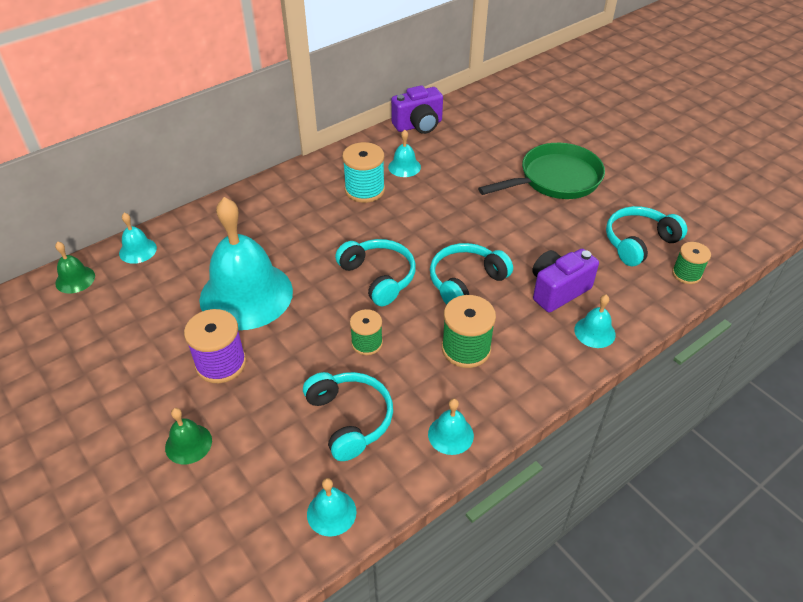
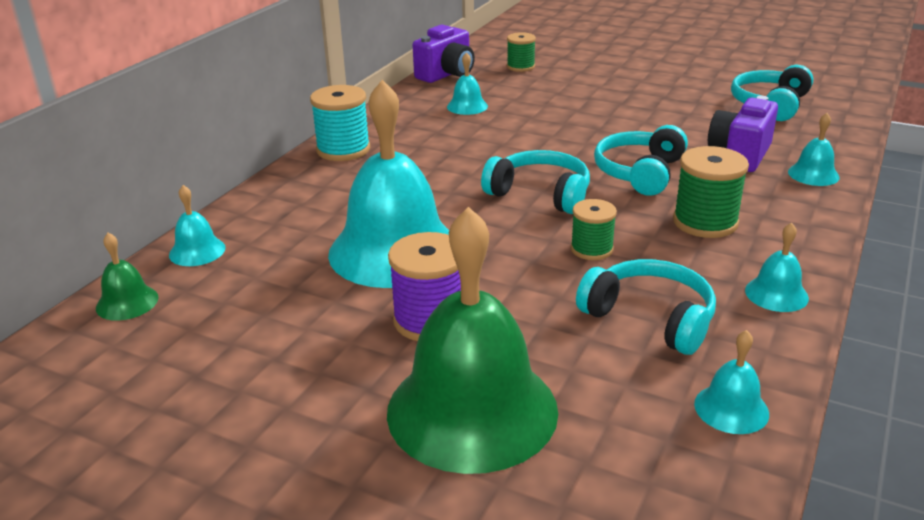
camera: 25 degrees left, 15 degrees down
green bell [165,408,212,464] -> green bell [387,207,558,474], size x2.38
turquoise spool [342,142,385,203] -> turquoise spool moved to [310,85,370,161]
green pan [478,143,605,199] -> none
green spool [672,242,711,284] -> green spool moved to [507,32,536,72]

